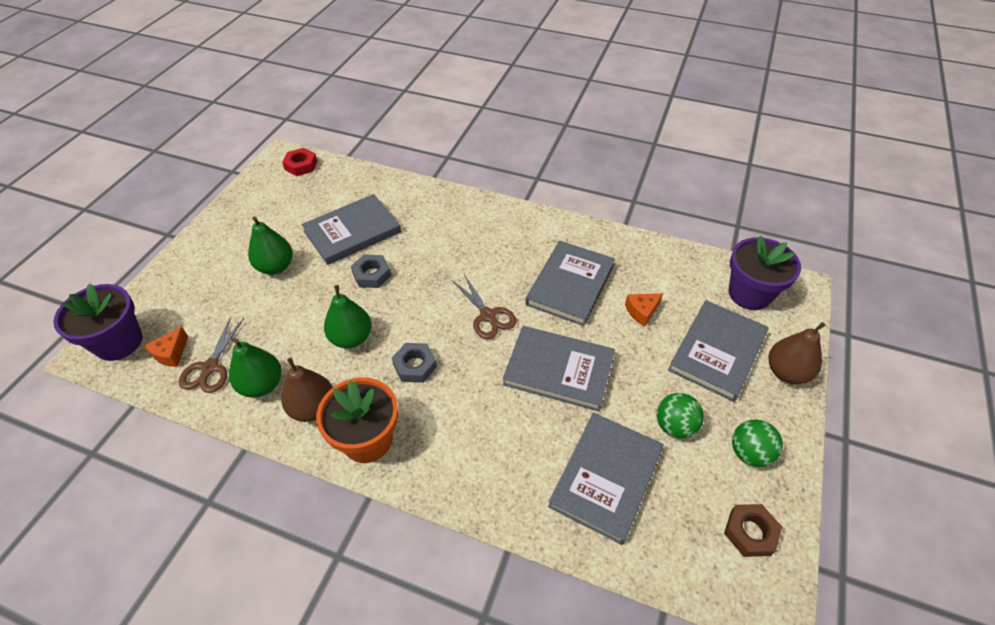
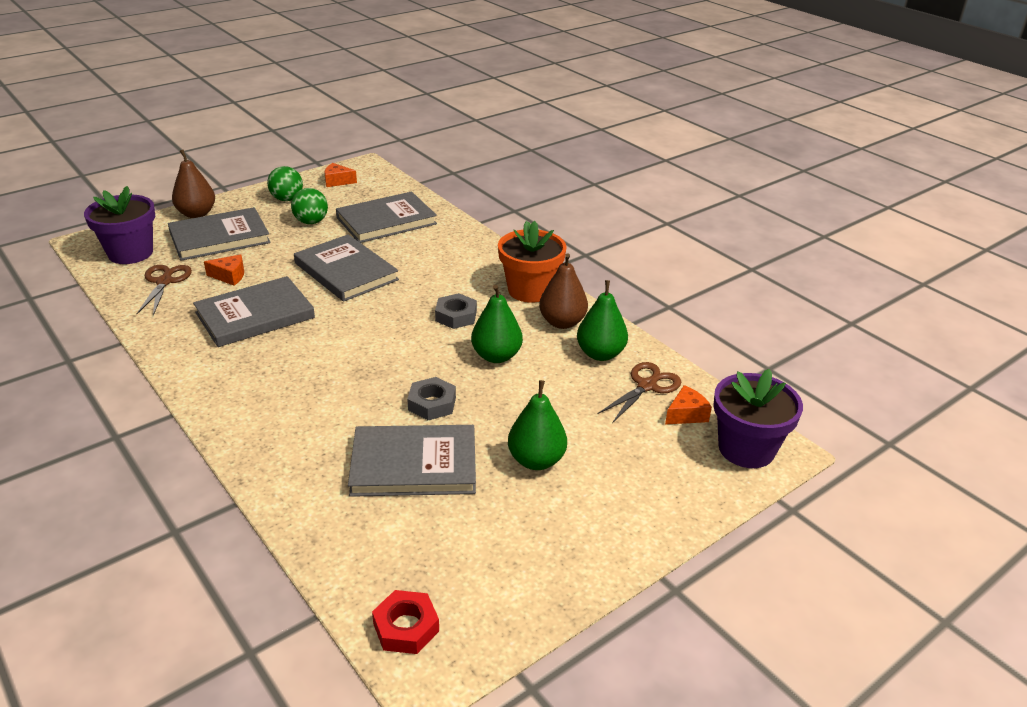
camera: 150 degrees left, 15 degrees down
brown scissors [452,274,516,339] -> brown scissors moved to [137,265,192,316]
brown nut [724,504,782,557] -> orange cheese [325,163,357,187]

